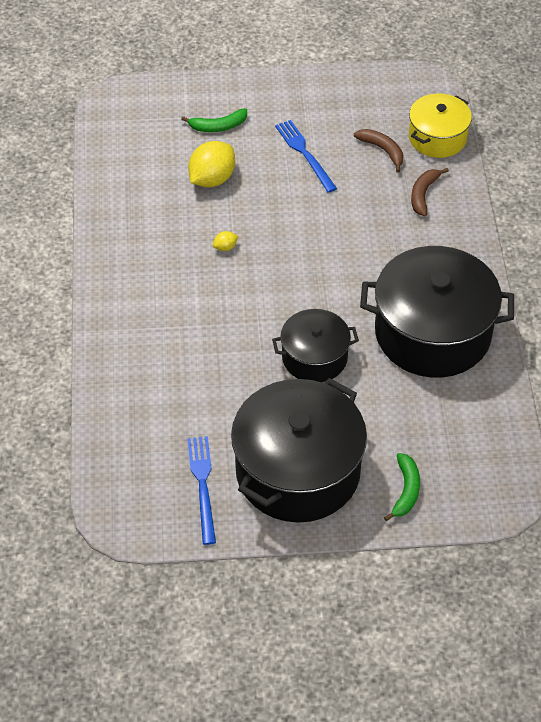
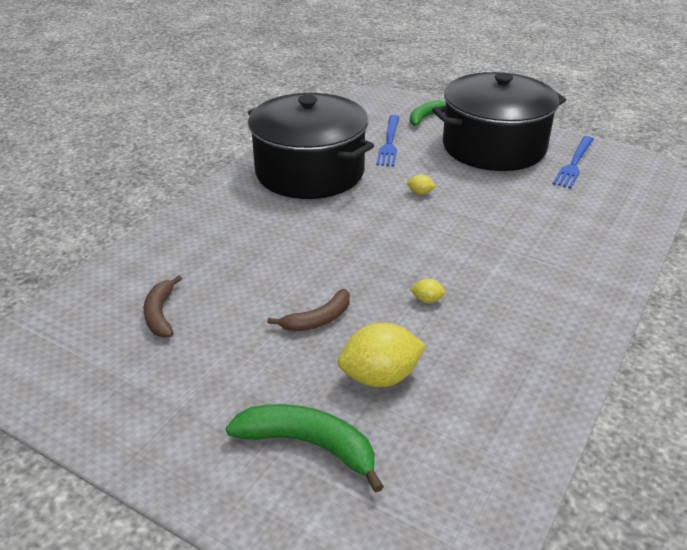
camera: 145 degrees left, 15 degrees down
green banana [181,108,247,132] -> green banana [226,404,384,492], size x1.53
black pot [272,309,359,382] -> yellow lemon [407,175,436,195]
blue fork [275,120,337,193] -> blue fork moved to [376,115,399,167]
yellow pot [409,94,472,158] -> none
brown banana [411,168,449,216] -> brown banana moved to [267,289,350,332]

